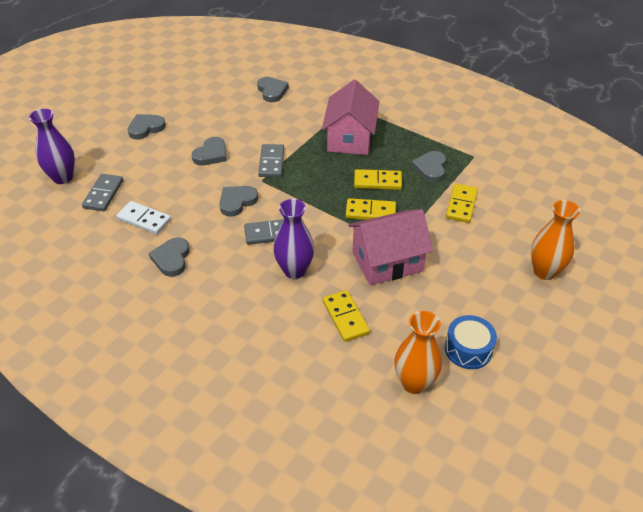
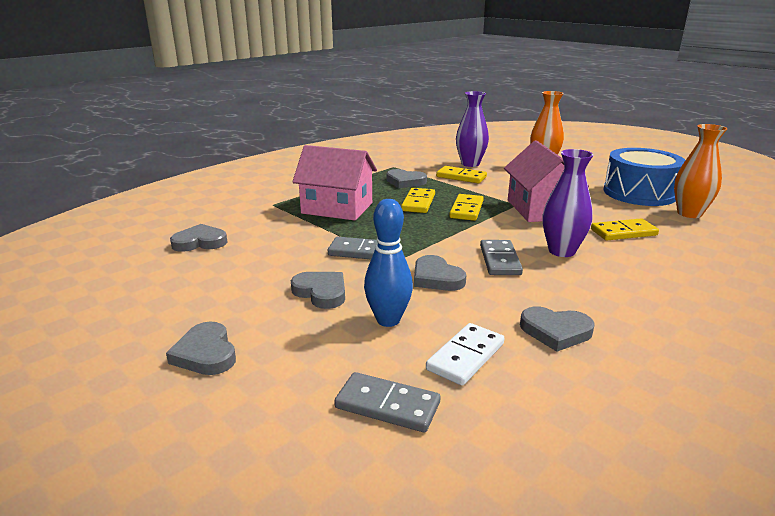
camera: 80 degrees left, 20 degrees down
purple vase [29,109,75,184] -> purple vase moved to [456,91,489,167]
blue drum [445,315,497,369] -> blue drum [603,148,685,206], size x1.72
none -> blue bowling pin [364,199,413,327]

